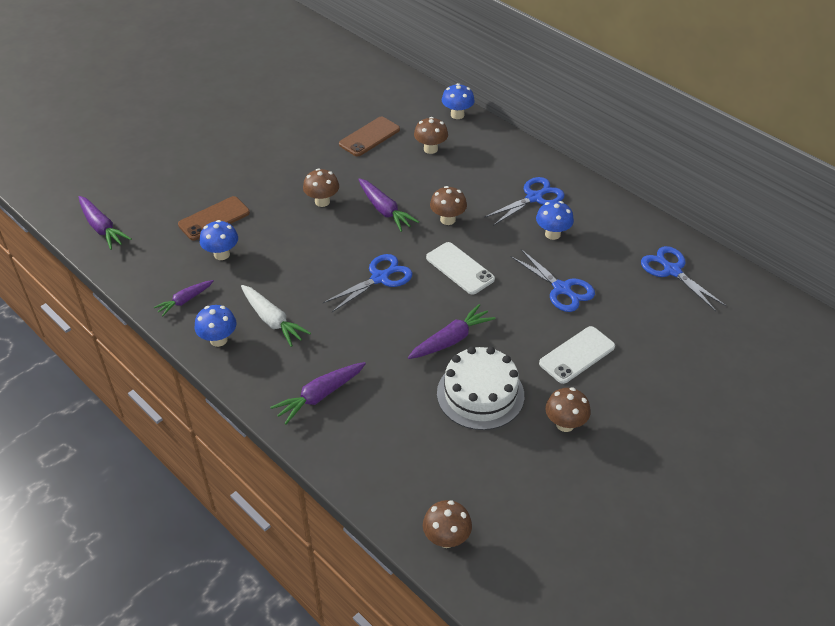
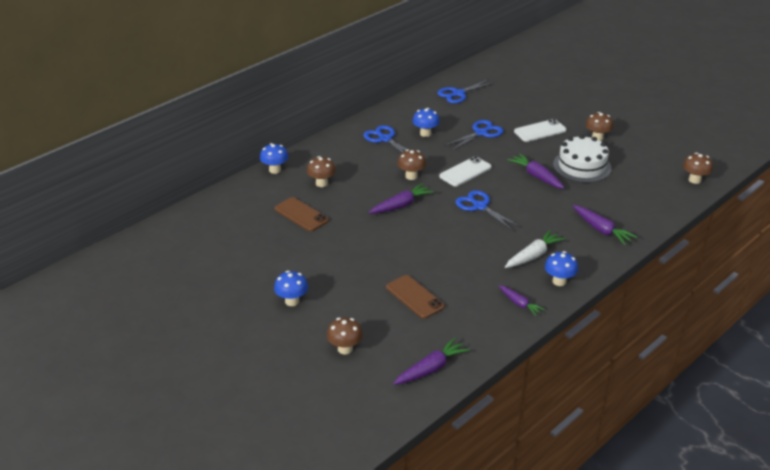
camera: 90 degrees left, 10 degrees down
blue mushroom [200,220,238,260] -> blue mushroom moved to [274,271,308,306]
brown mushroom [303,168,339,207] -> brown mushroom moved to [327,317,363,354]
white phone [539,326,615,384] -> white phone turned 75 degrees counterclockwise [514,119,567,142]

